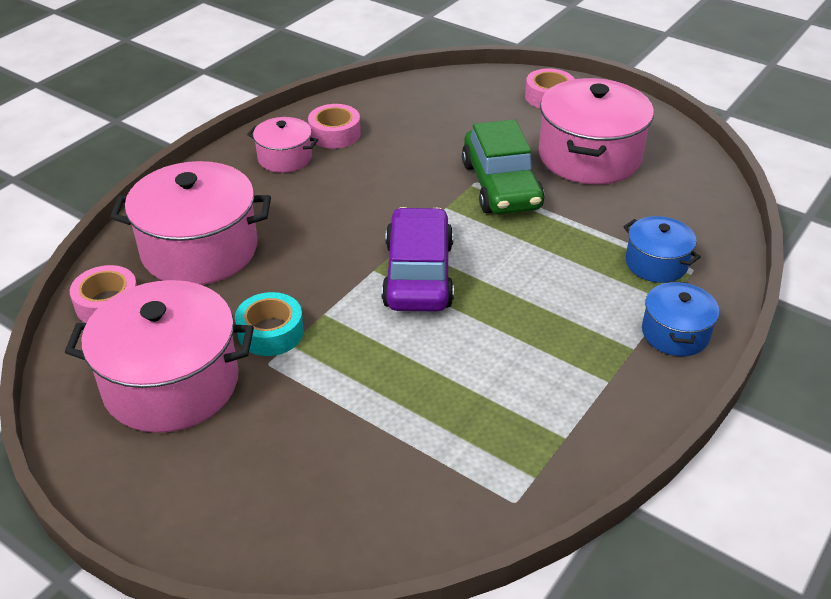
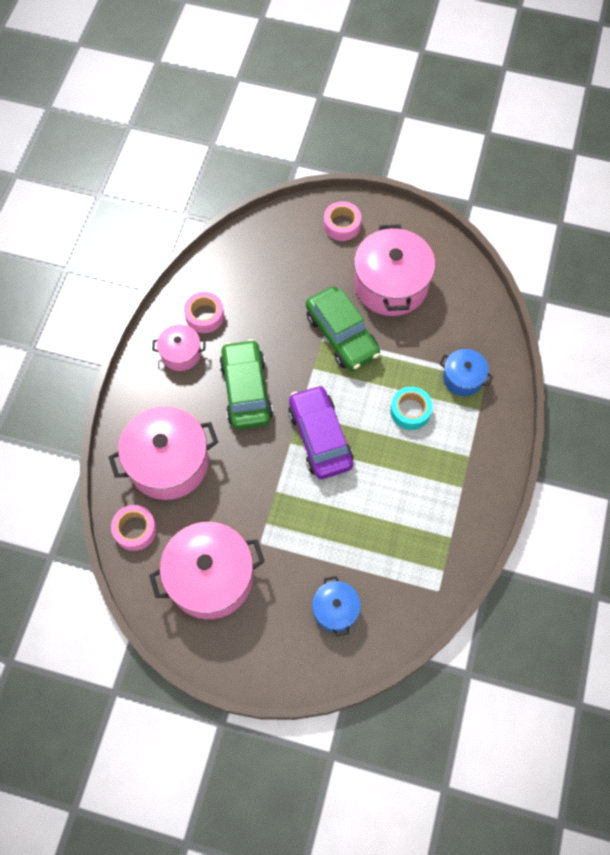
camera: 20 degrees left, 25 degrees up
turquoise tape [235,292,304,356] -> turquoise tape moved to [390,387,433,430]
blue pot [642,281,719,356] -> blue pot moved to [312,576,361,637]
none -> green car [219,339,273,430]

